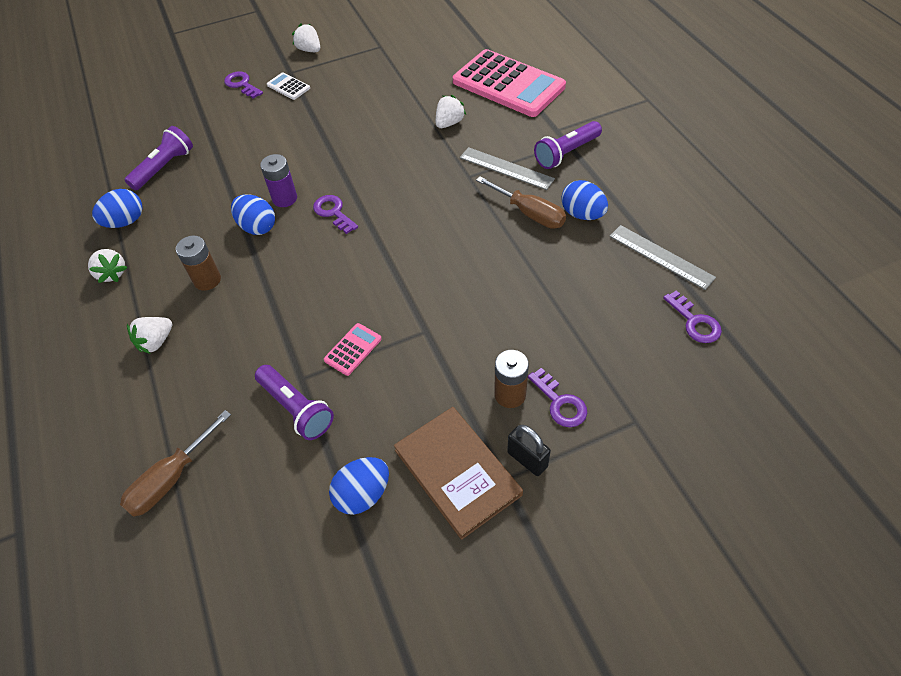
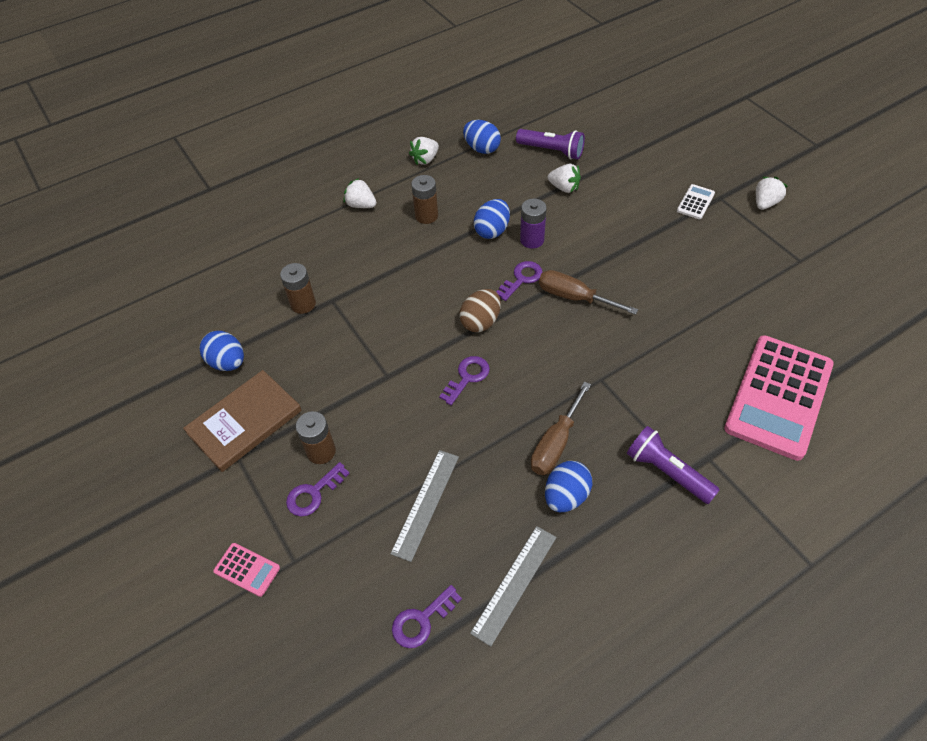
camera: 80 degrees right, 0 degrees up
brown screwdriver [120,410,231,517] -> brown screwdriver moved to [539,270,638,315]
purple key [224,71,263,99] -> purple key moved to [439,356,490,405]
purple flashlight [255,365,334,440] -> brown battery [280,263,316,314]
pink calculator [324,323,382,376] -> pink calculator moved to [213,543,280,597]
white strawberry [436,95,466,128] -> white strawberry moved to [548,164,581,193]
grey ruler [460,147,555,190] -> grey ruler moved to [390,450,459,562]
black padlock [507,425,551,476] -> none
none -> brown egg [459,289,501,332]

